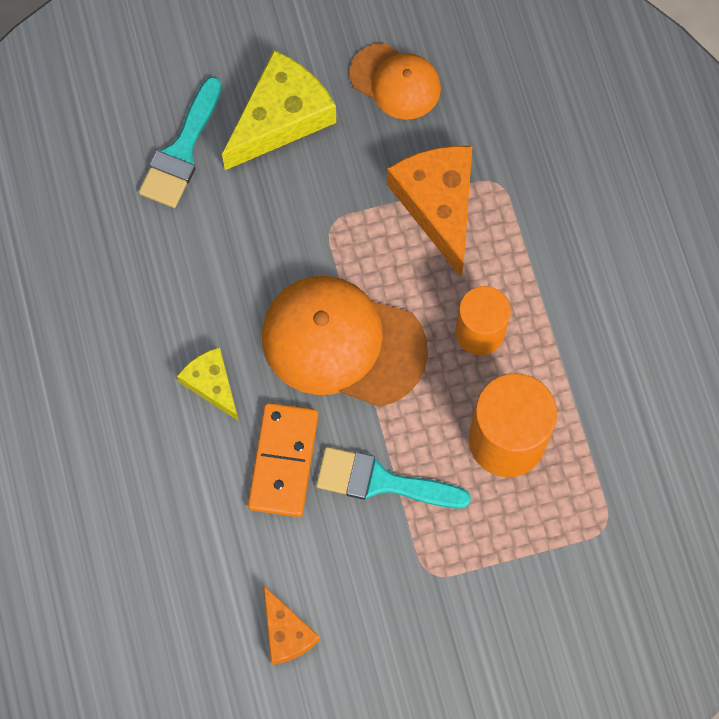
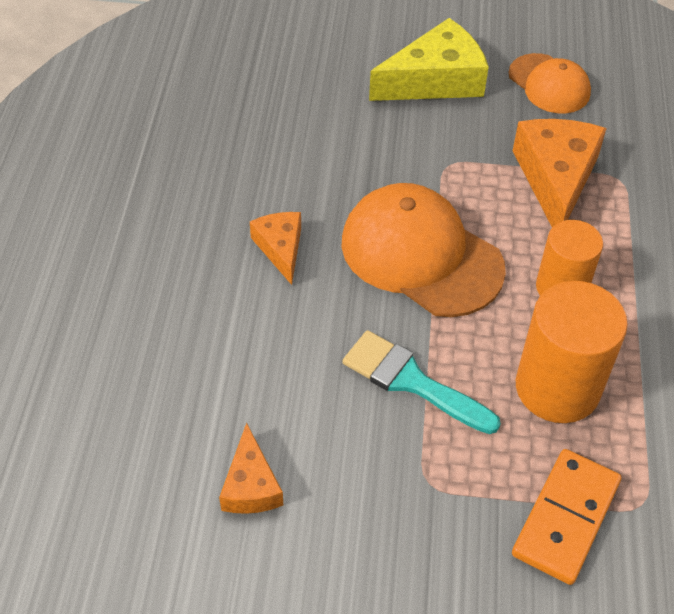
camera: 20 degrees right, 20 degrees down
turquoise brush [139,77,222,208] -> none
yellow cheese [177,347,239,421] -> orange cheese [250,212,301,285]
orange domino [248,403,318,517] -> orange domino moved to [512,449,622,585]

